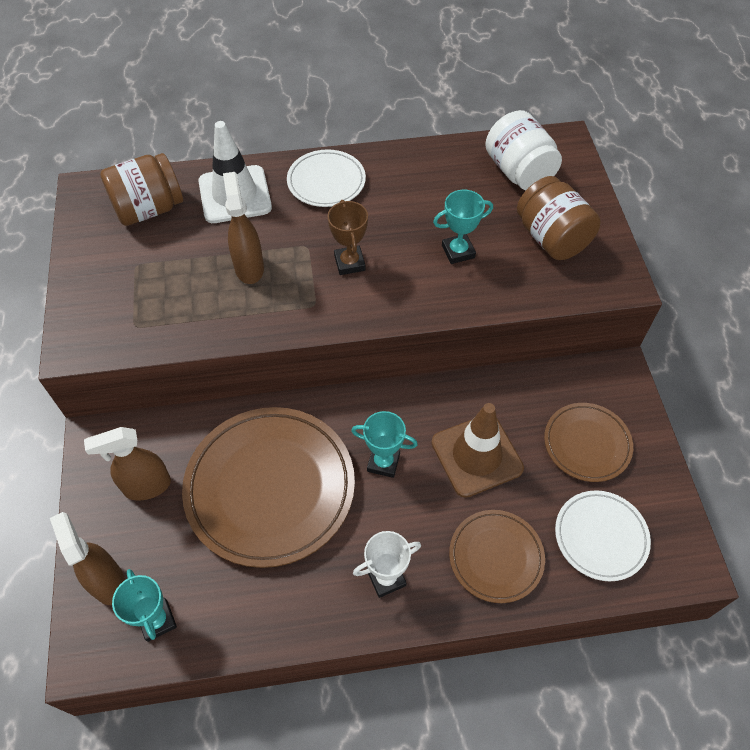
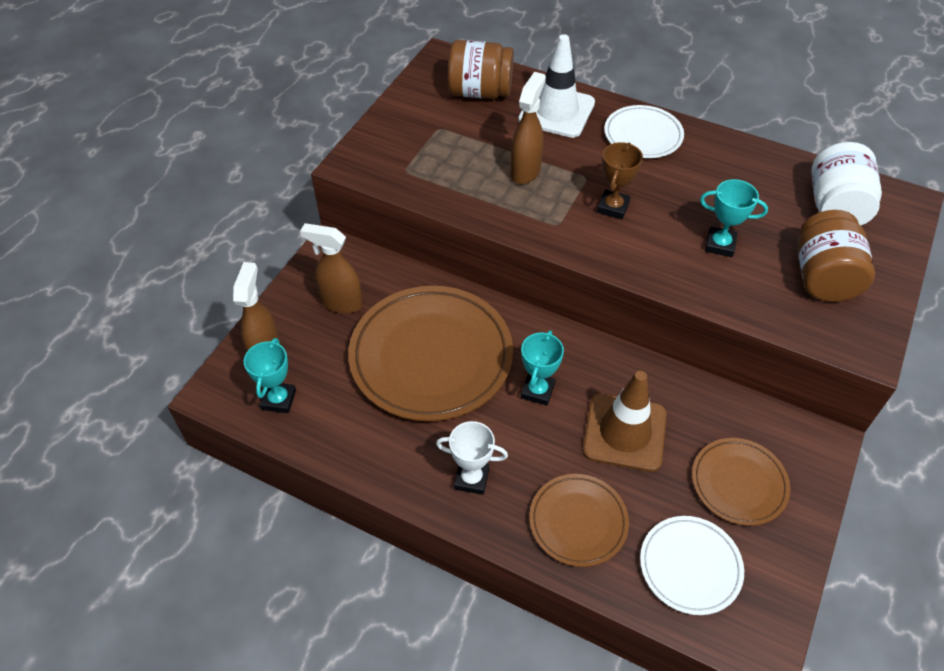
camera: 35 degrees right, 5 degrees down
turquoise trophy [351,411,418,478] -> turquoise trophy turned 60 degrees clockwise [521,330,564,406]

